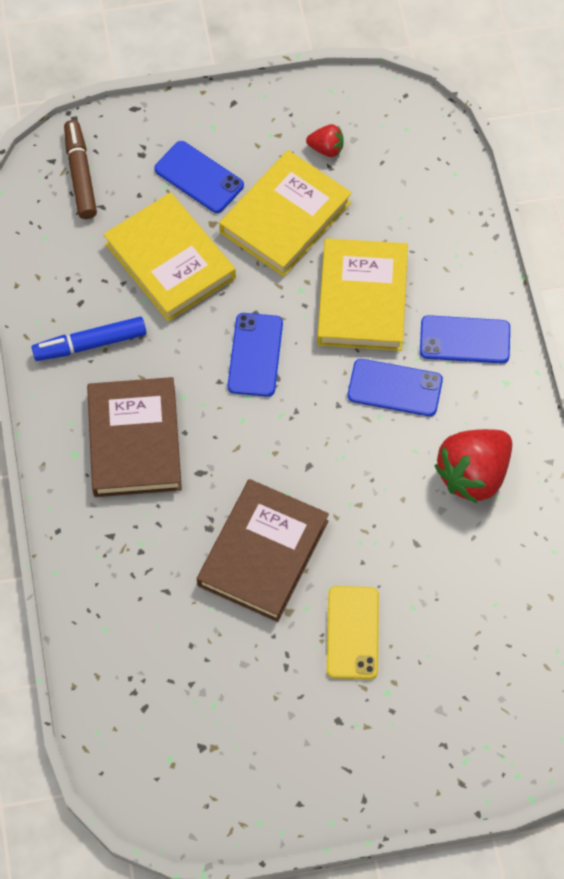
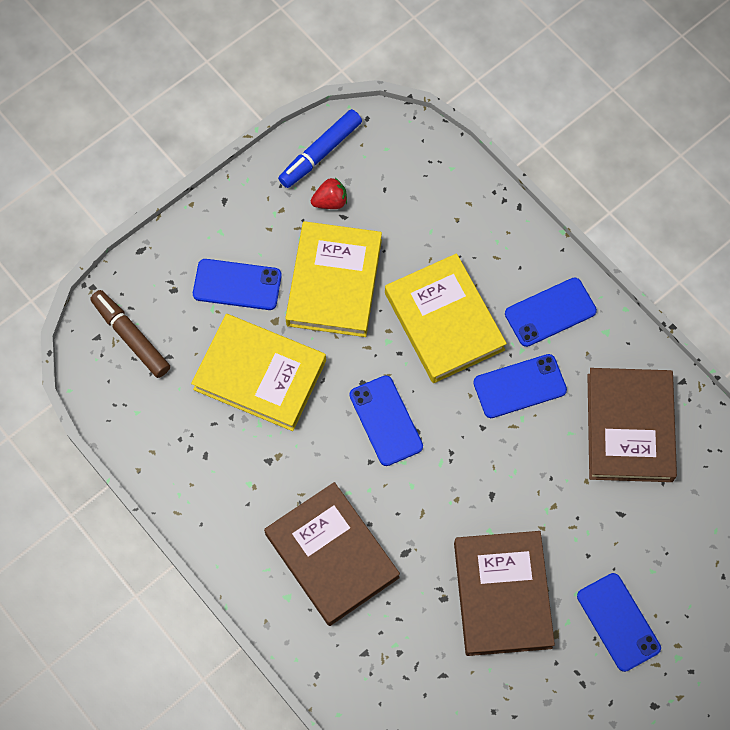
camera: 30 degrees left, 5 degrees up
blue marker [31,317,146,361] -> blue marker moved to [278,109,362,188]
yellow phone [327,586,379,679] -> blue phone [577,573,661,672]
red strawberry [434,429,512,503] -> brown book [587,368,677,482]

